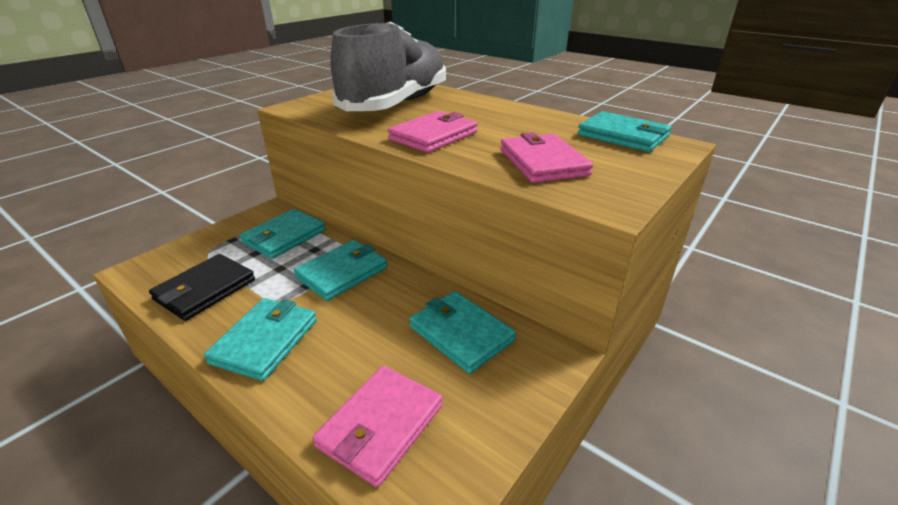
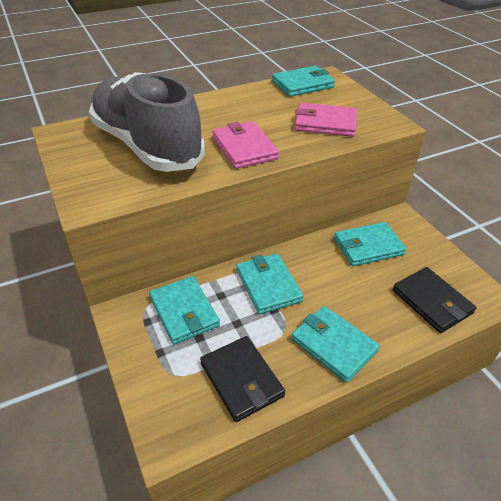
camera: 65 degrees left, 10 degrees up
pink wallet [313,366,443,487] -> black wallet [393,267,476,333]

